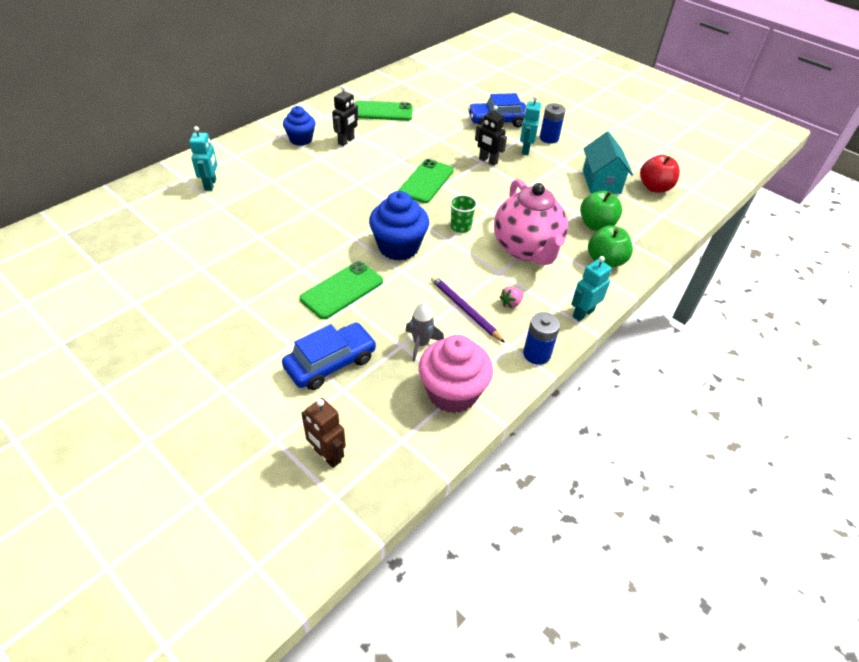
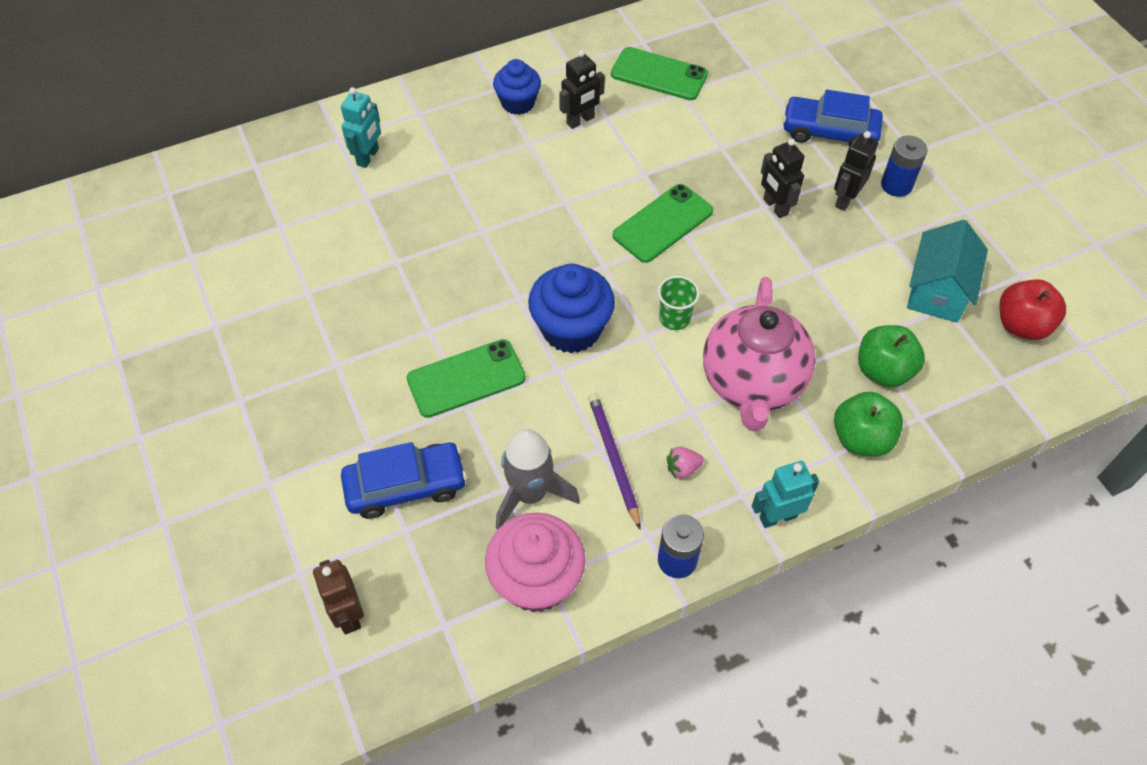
camera: 25 degrees right, 10 degrees up
grey rocket [405,302,444,362] -> grey rocket [496,429,580,530], size x1.53
turquoise robot [520,95,541,155] -> black robot [834,131,878,211]

